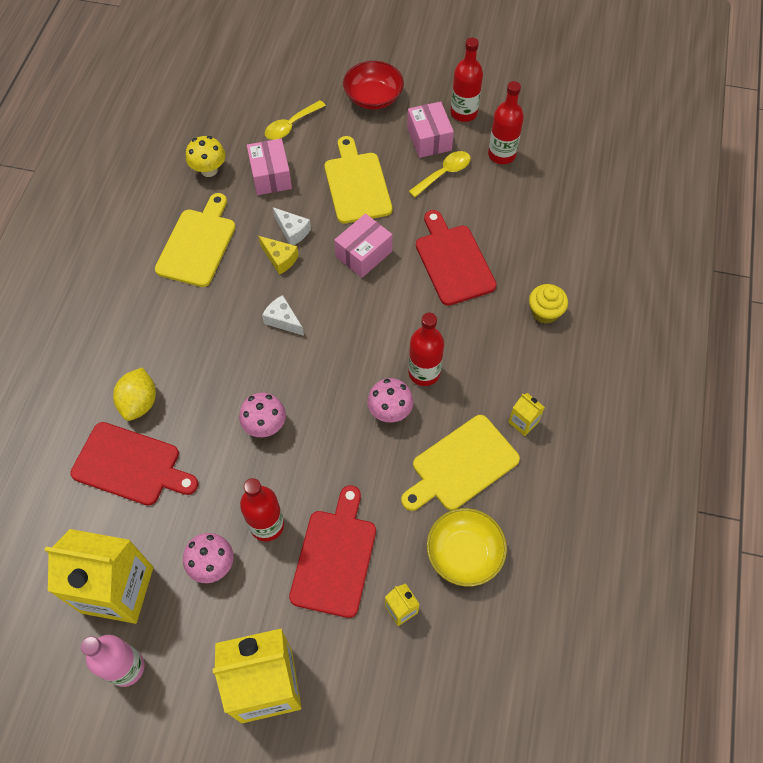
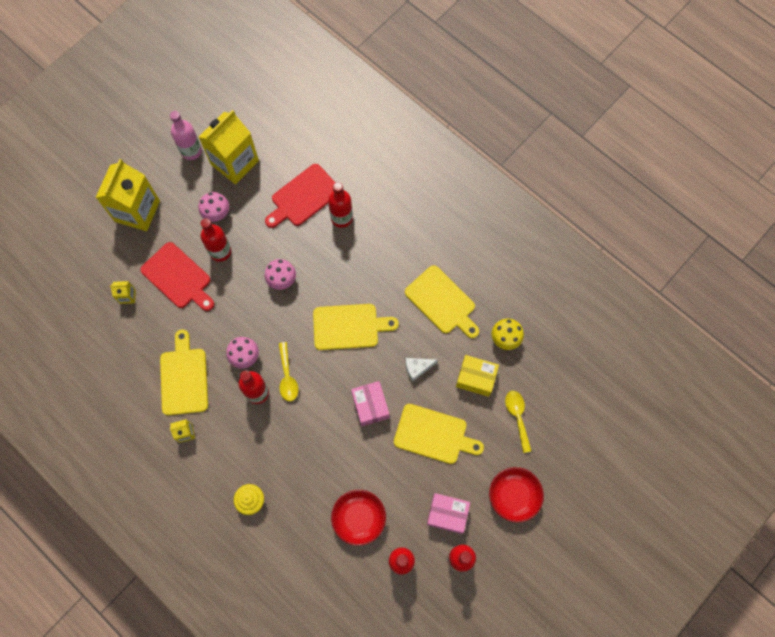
camera: 120 degrees right, 10 degrees up
yellow lemon [113,368,156,421] -> red bottle [328,182,353,228]
pink box [247,139,292,195] -> yellow box [456,355,499,397]
yellow cheese [258,236,299,275] -> none
white cheese [262,295,304,336] -> yellow cutting board [313,304,399,350]
yellow spoon [408,151,471,198] -> yellow spoon moved to [279,342,298,401]
red cutting board [416,210,497,306] -> none
yellow bowl [427,508,507,587] -> none
none -> red bowl [331,490,386,546]

